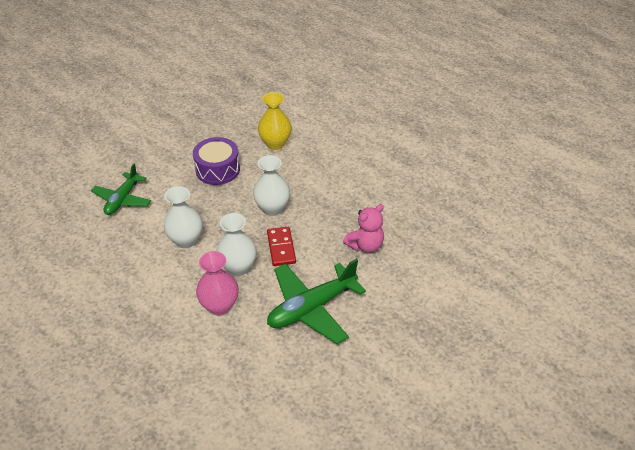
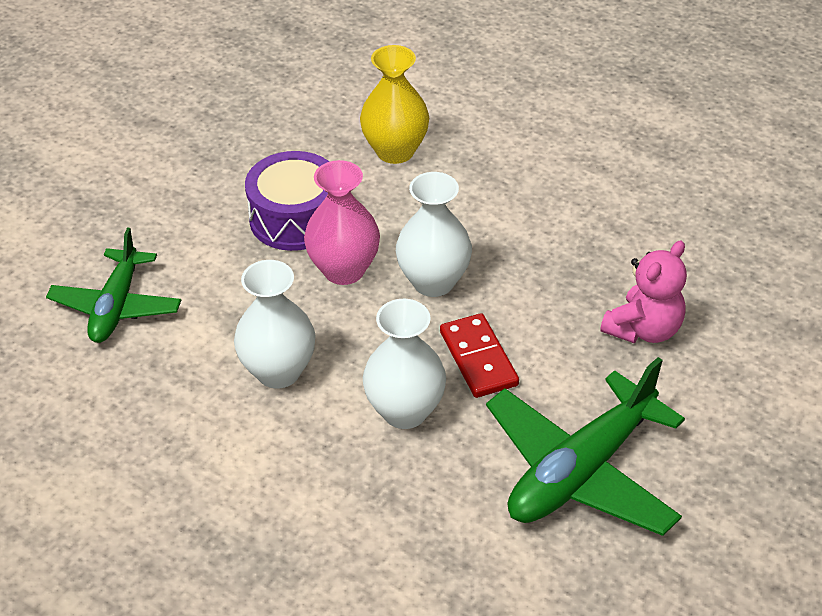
camera: 10 degrees left, 0 degrees up
pink vase [196,251,239,315] -> pink vase moved to [304,160,380,285]

